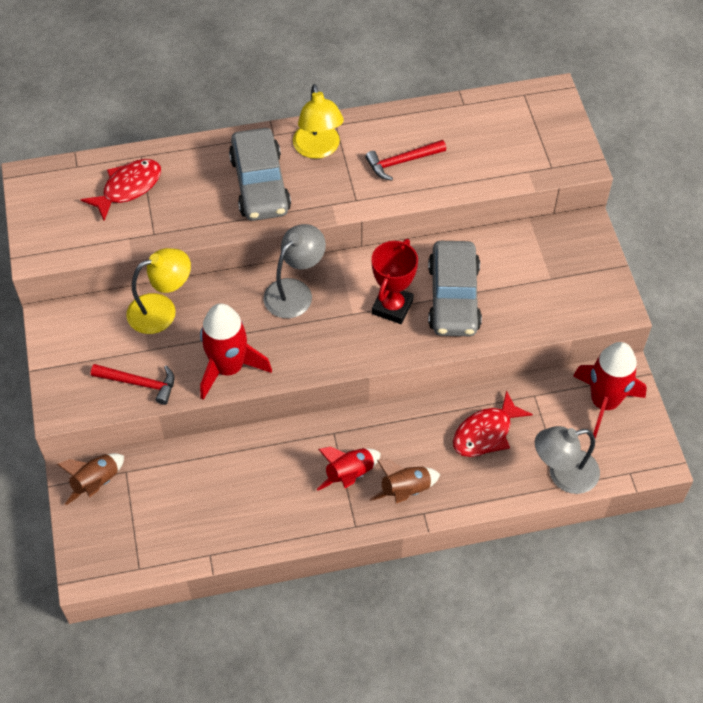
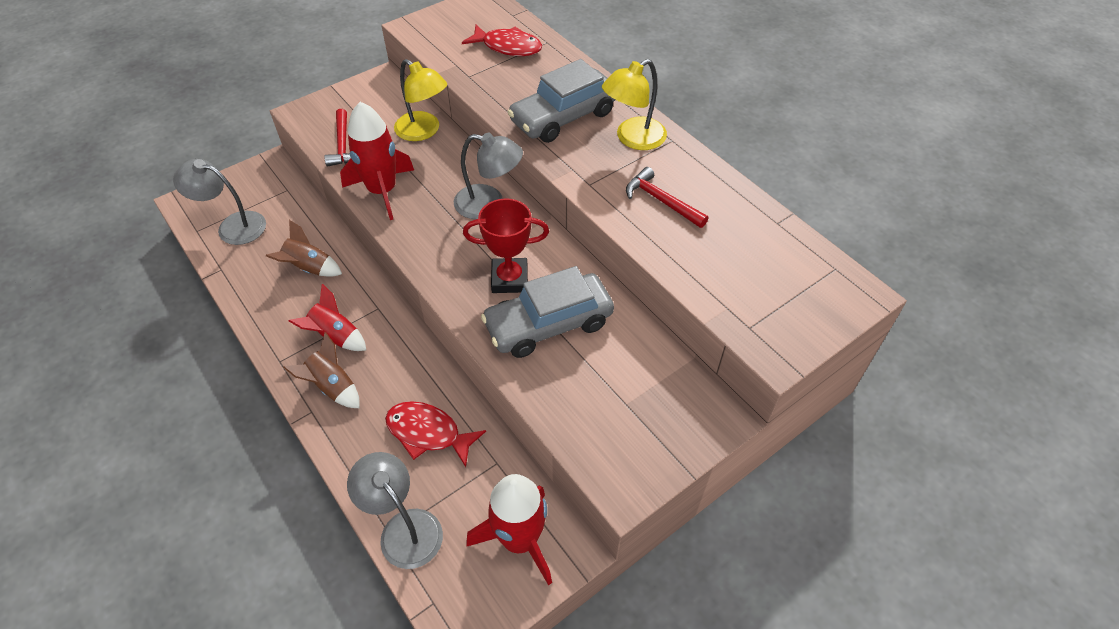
camera: 65 degrees right, 5 degrees down
brown rocket [57,453,124,505] -> brown rocket moved to [266,220,342,277]
none -> grey lamp [173,159,266,245]

